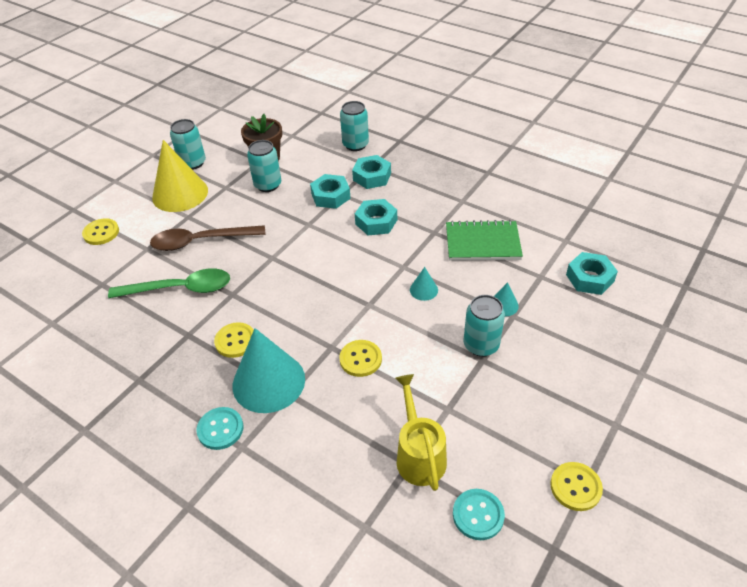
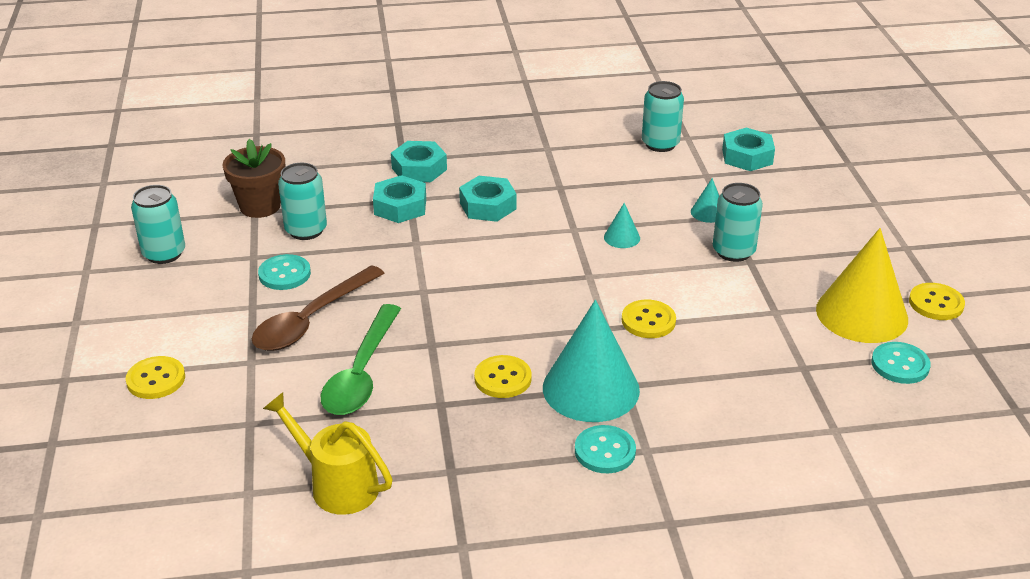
camera: 45 degrees left, 10 degrees down
green spoon [108,268,230,298] -> green spoon turned 150 degrees clockwise [321,304,401,415]
yellow cone [152,140,208,212] -> yellow cone moved to [816,228,908,343]
turquoise can [340,101,369,151] -> turquoise can moved to [642,81,684,152]
yellow watering can [395,374,447,491] -> yellow watering can moved to [263,392,393,515]
green notebook [446,220,523,261] -> none
none -> turquoise button [258,254,311,290]

